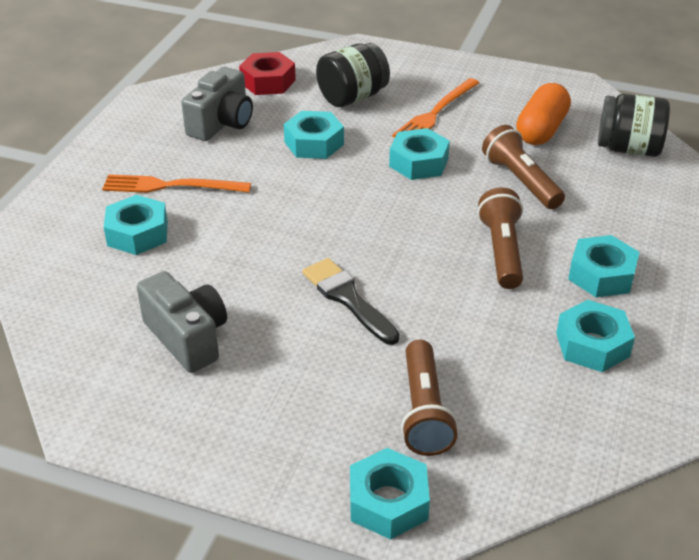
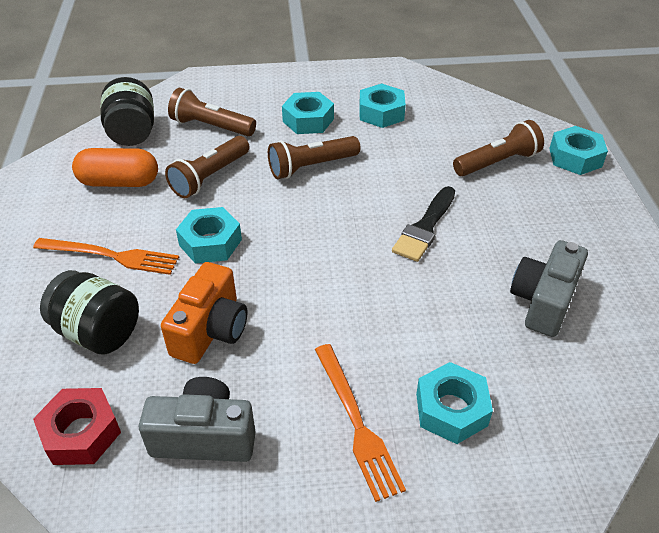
camera: 115 degrees left, 5 degrees up
turquoise nut [284,111,344,159] -> orange camera [161,262,248,364]
none -> brown flashlight [168,88,256,136]

